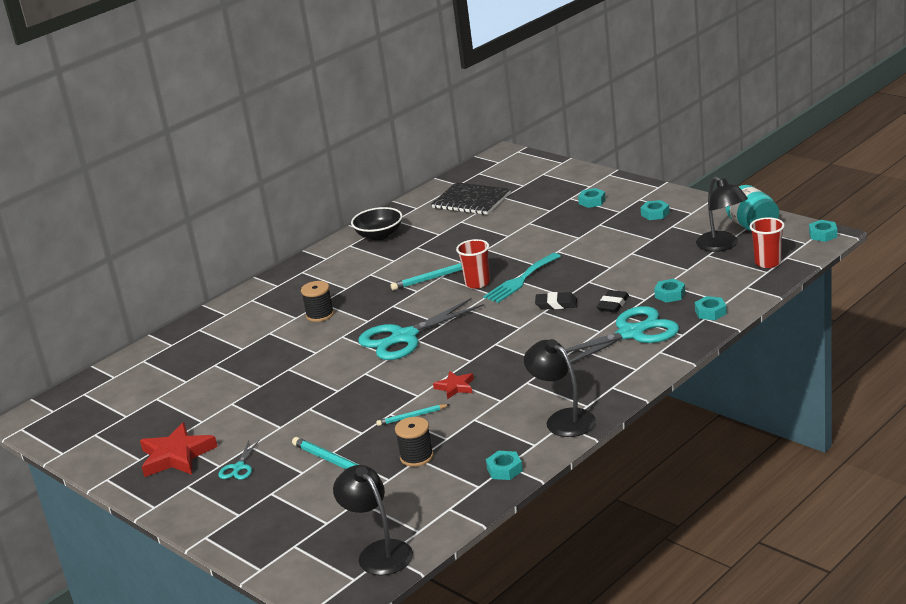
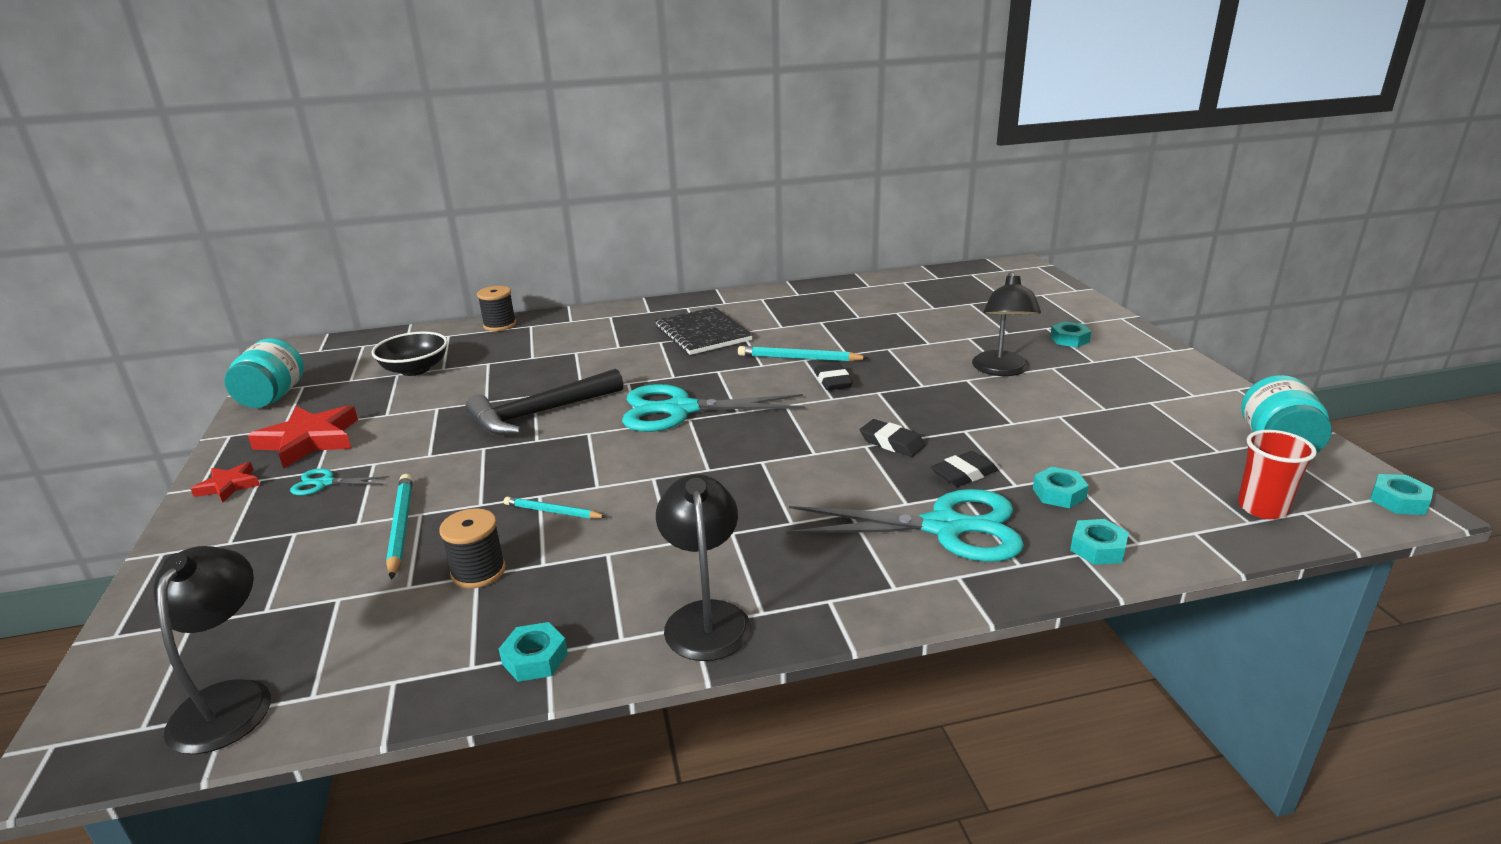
camera: 30 degrees right, 0 degrees up
turquoise scissors [219,440,259,480] -> turquoise scissors turned 45 degrees clockwise [290,468,389,495]
black spool [301,281,334,322] -> black spool moved to [477,286,516,331]
black bowl [351,207,403,240] -> black bowl moved to [372,331,448,376]
black notebook [431,182,511,215] -> black notebook moved to [655,307,753,355]
red star [433,371,474,399] -> red star moved to [191,462,260,502]
red cup [456,239,490,289] -> black eraser [814,363,853,390]
turquoise fork [483,253,561,303] -> none
turquoise nut [640,200,669,220] -> none
black lamp [696,176,748,252] -> black lamp moved to [972,272,1041,376]
none -> turquoise jar [224,338,304,408]
none -> black hammer [465,369,623,435]

